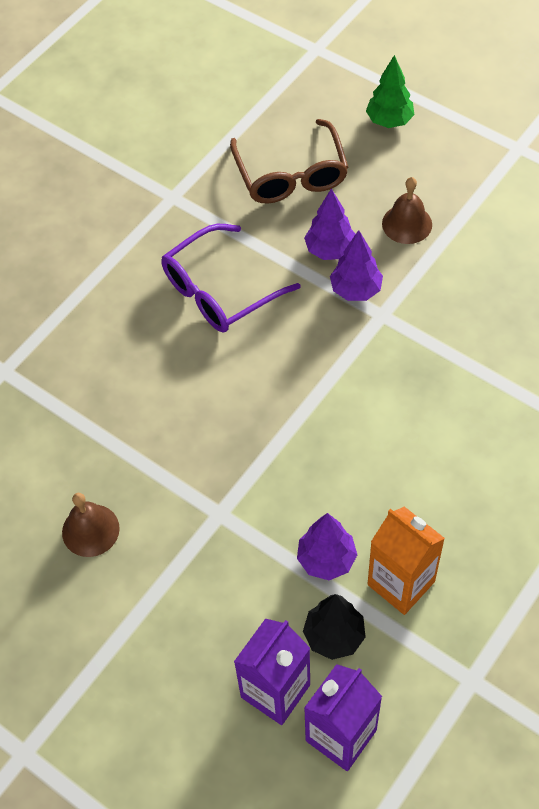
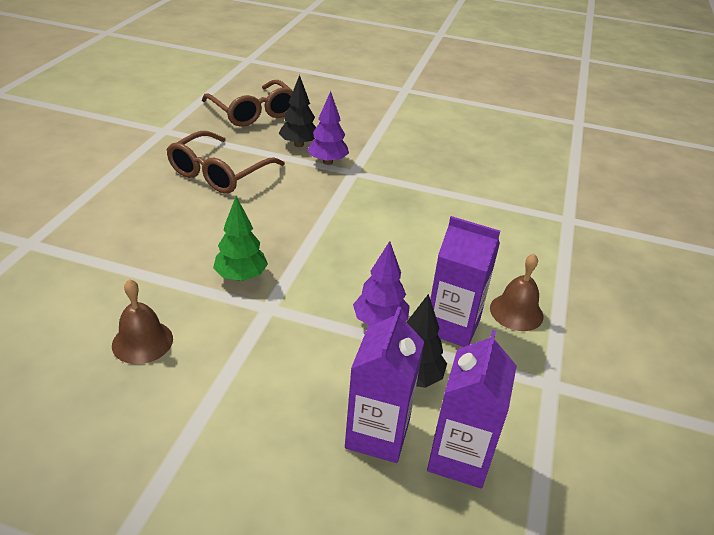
camera: 25 degrees left, 20 degrees down
purple glasses [162,224,300,333] -> brown glasses [166,131,285,194]
purple tree [304,189,355,260] -> black tree [279,75,316,147]
green tree [366,55,415,128] -> green tree moved to [213,196,268,281]
orange carton [367,507,445,615] -> purple carton [430,216,500,347]
brown bell [382,177,432,244] -> brown bell moved to [490,254,543,331]

